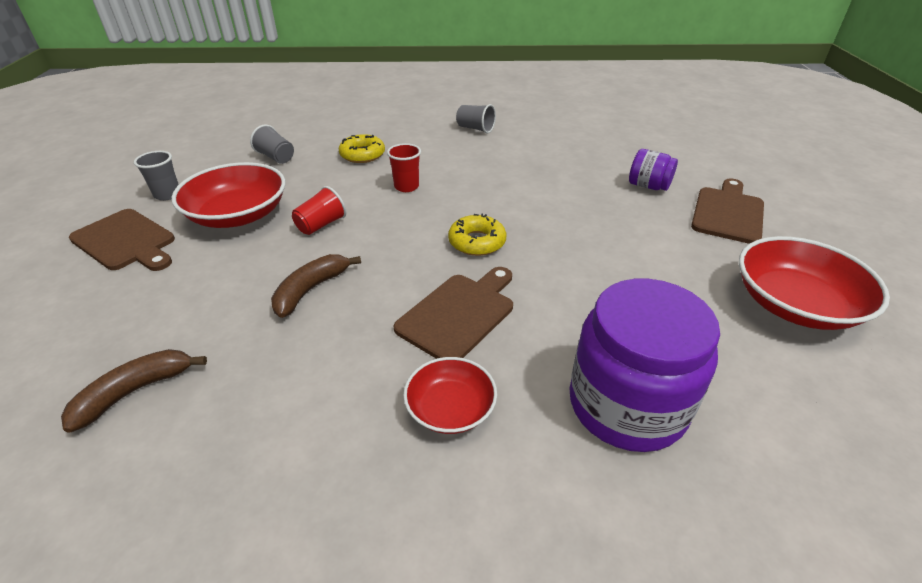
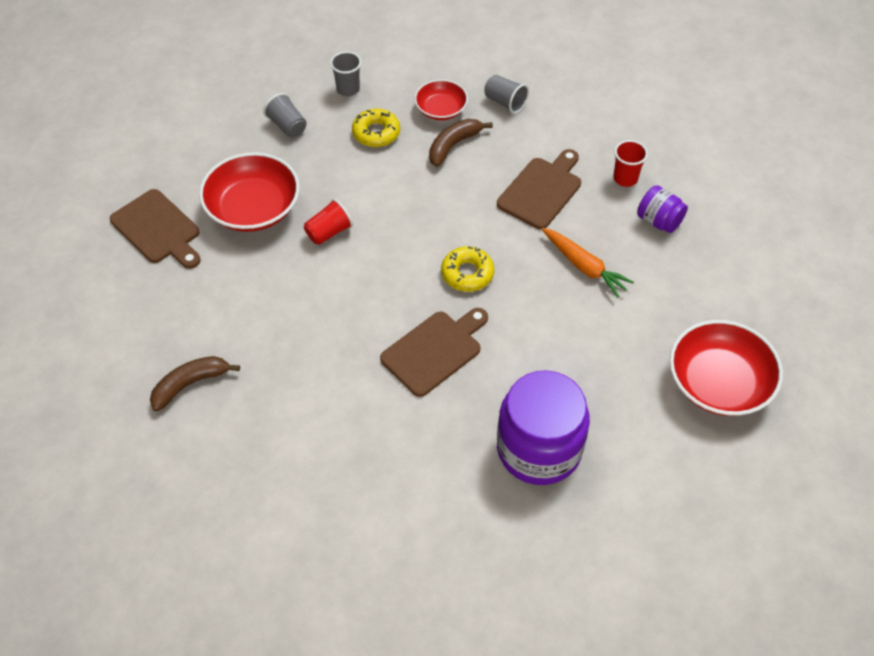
camera: 10 degrees right, 15 degrees up
grey cup [134,151,179,201] -> grey cup moved to [330,51,361,96]
brown banana [271,254,361,318] -> brown banana moved to [429,119,493,167]
red cup [387,143,421,192] -> red cup moved to [613,140,648,187]
red bowl [403,357,497,434] -> red bowl moved to [415,79,468,120]
brown cutting board [691,178,764,244] -> brown cutting board moved to [497,149,581,230]
none -> orange carrot [542,228,634,298]

